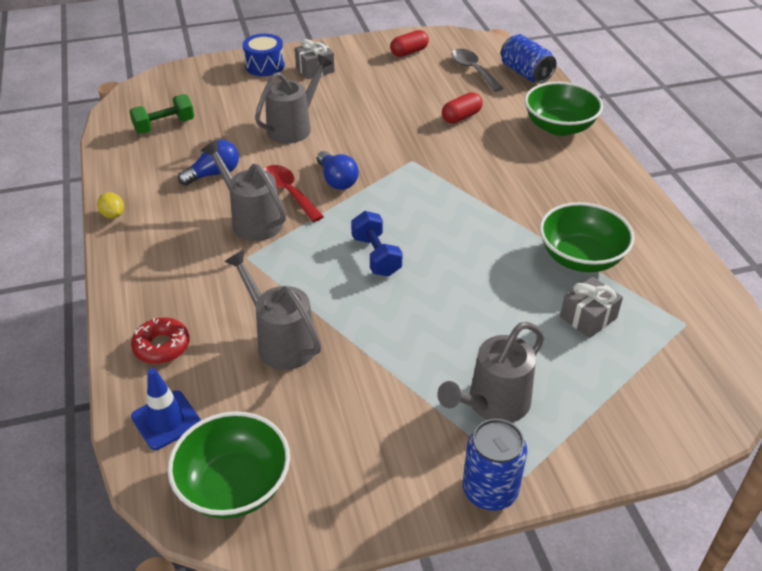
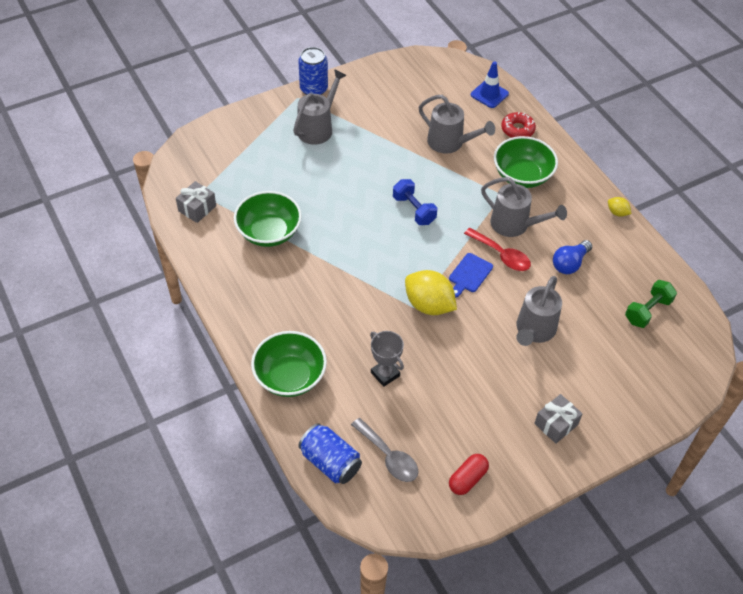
camera: 165 degrees right, 10 degrees up
green bowl [167,411,290,519] -> green bowl moved to [494,136,558,188]
blue drum [243,34,285,76] -> none
blue light bulb [317,151,359,190] -> blue cutting board [449,253,493,297]
red capsule [442,92,482,123] -> grey trophy [370,331,404,387]
grey gift [560,277,623,338] -> grey gift moved to [176,181,216,223]
none -> yellow lemon [405,270,457,315]

